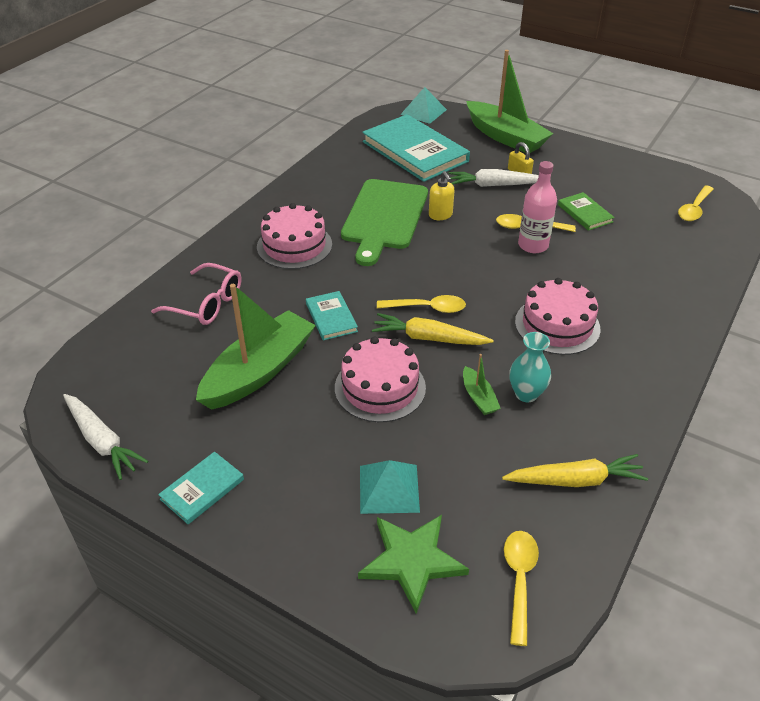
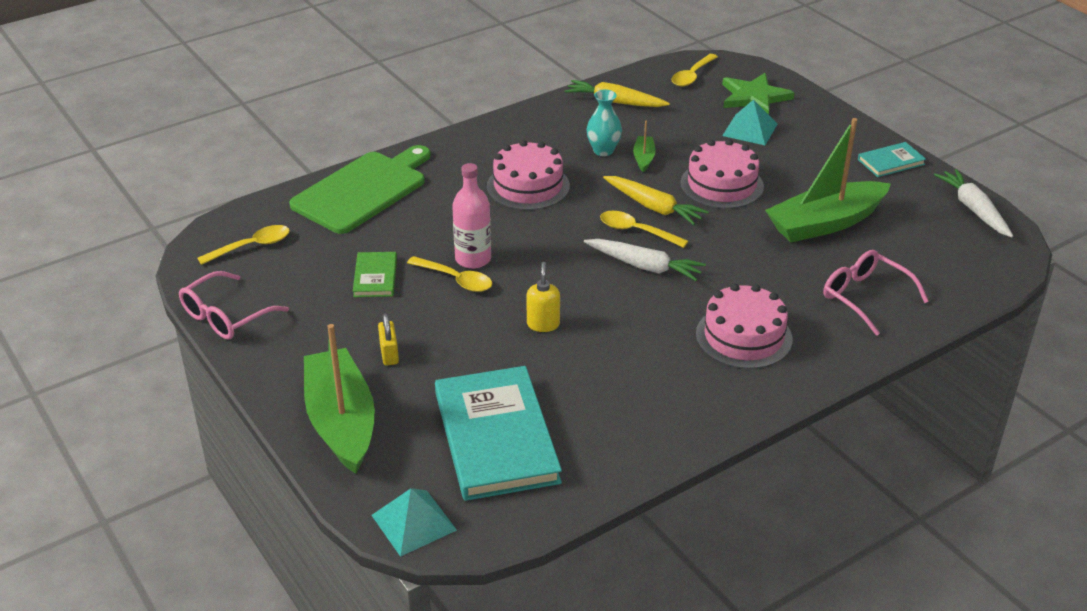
camera: 155 degrees left, 5 degrees down
turquoise book [306,291,358,340] -> none
green cutting board [341,179,428,266] -> green cutting board moved to [289,145,431,234]
white carrot [449,169,539,187] -> white carrot moved to [584,239,706,281]
none -> pink glasses [179,271,289,340]

